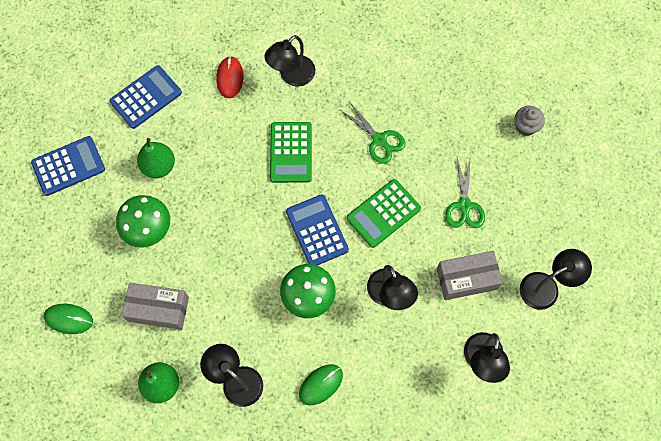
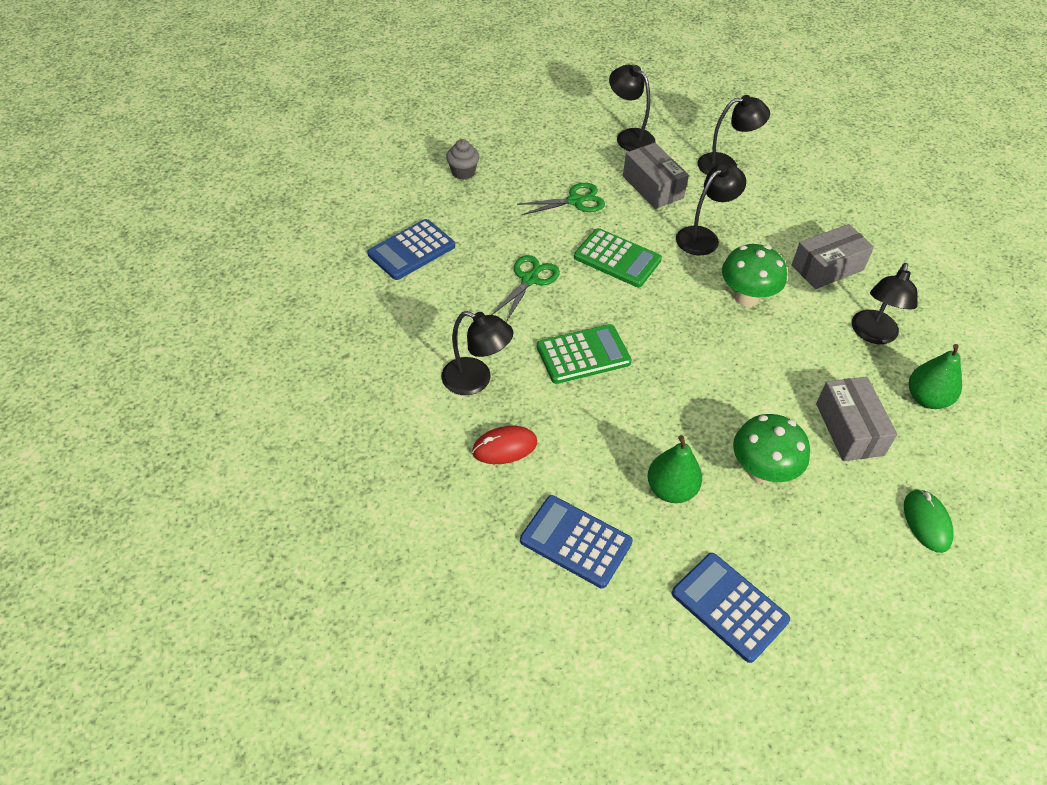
camera: 110 degrees left, 20 degrees down
blue calculator [286,194,349,265] -> blue calculator moved to [367,219,455,280]
green mouse [299,364,343,405] -> grey box [792,224,874,289]

